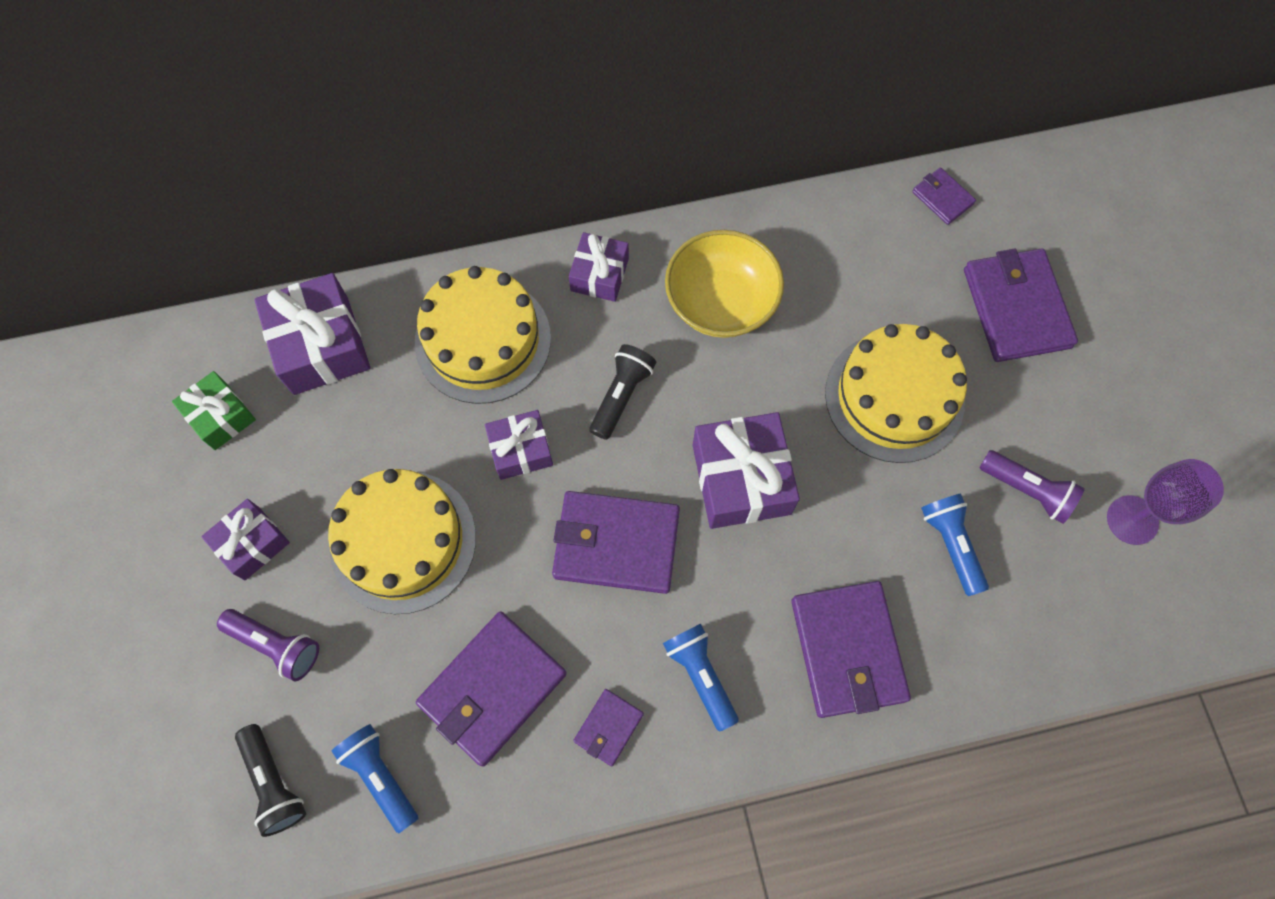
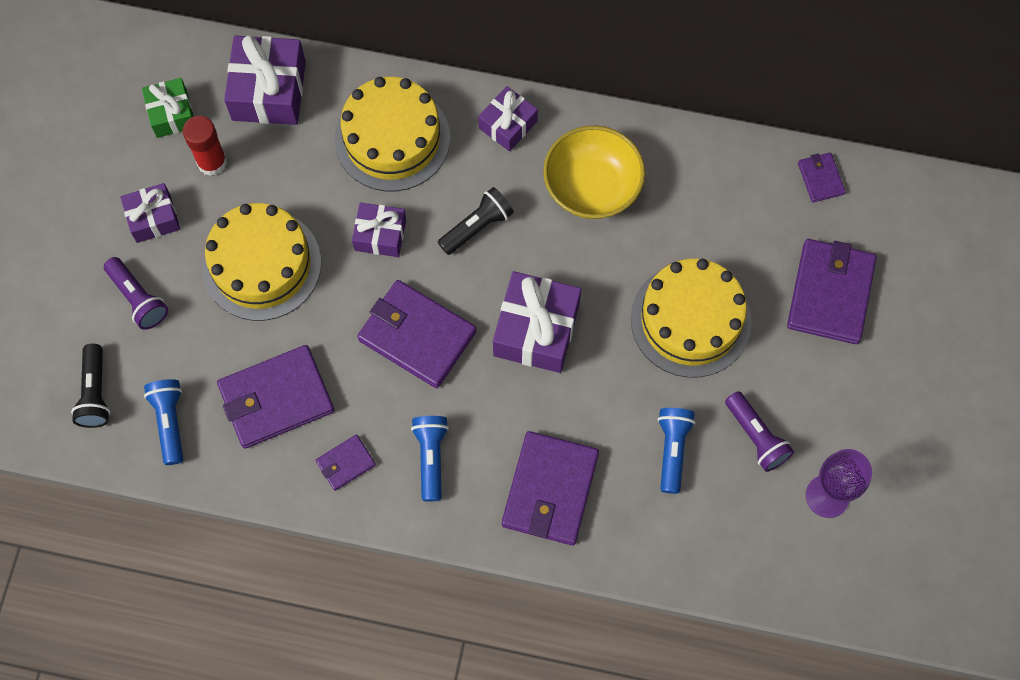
camera: 25 degrees right, 0 degrees up
none -> red glue stick [183,116,227,176]

